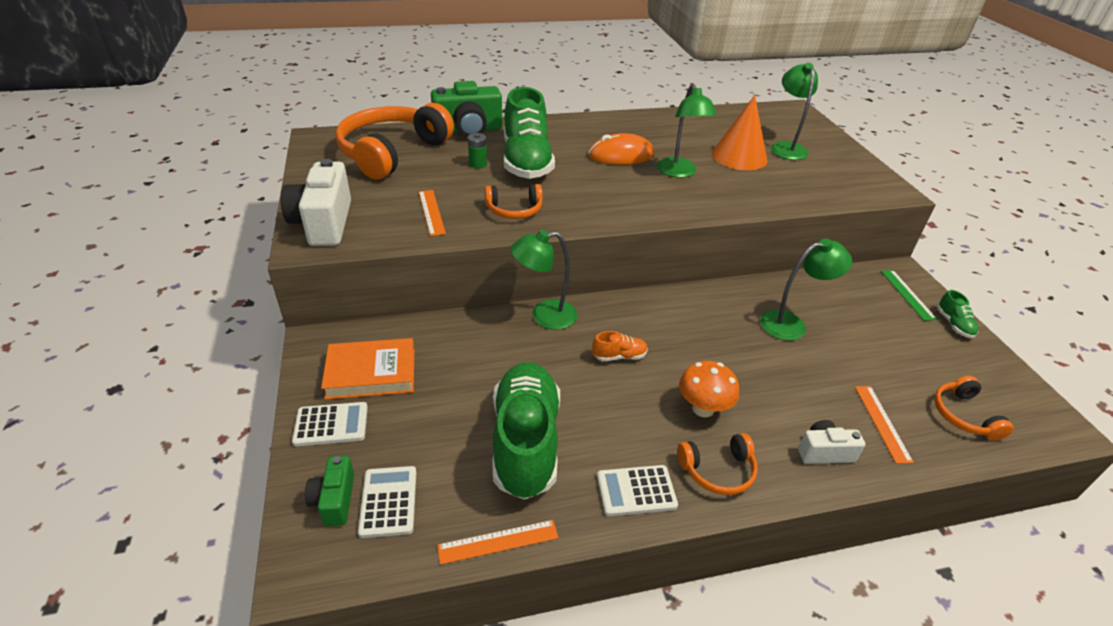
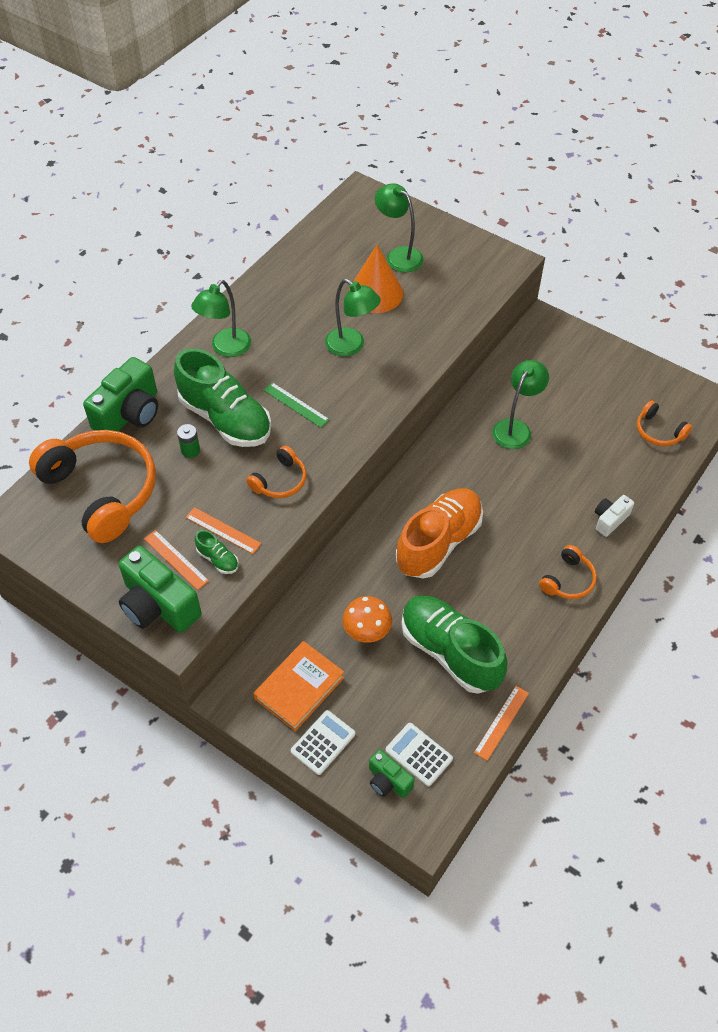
camera: 40 degrees left, 15 degrees up
white camera [281,159,351,246] -> green camera [118,546,202,633]
orange headphones [335,103,454,180] -> orange headphones turned 150 degrees clockwise [29,430,156,543]
green lamp [511,230,578,330] -> green lamp moved to [191,280,251,357]
orange mouse [588,133,654,165] -> none
orange shoe [592,331,648,361] -> orange shoe [396,488,483,579], size x2.42
white calculator [597,465,678,516] -> none
orange mushroom [679,361,739,418] -> orange mushroom moved to [343,596,392,643]
orange ruler [855,386,914,464] -> orange ruler moved to [144,530,209,590]
green ruler [881,270,937,321] -> green ruler moved to [263,382,330,428]
green shoe [937,290,978,338] -> green shoe moved to [195,530,239,574]

